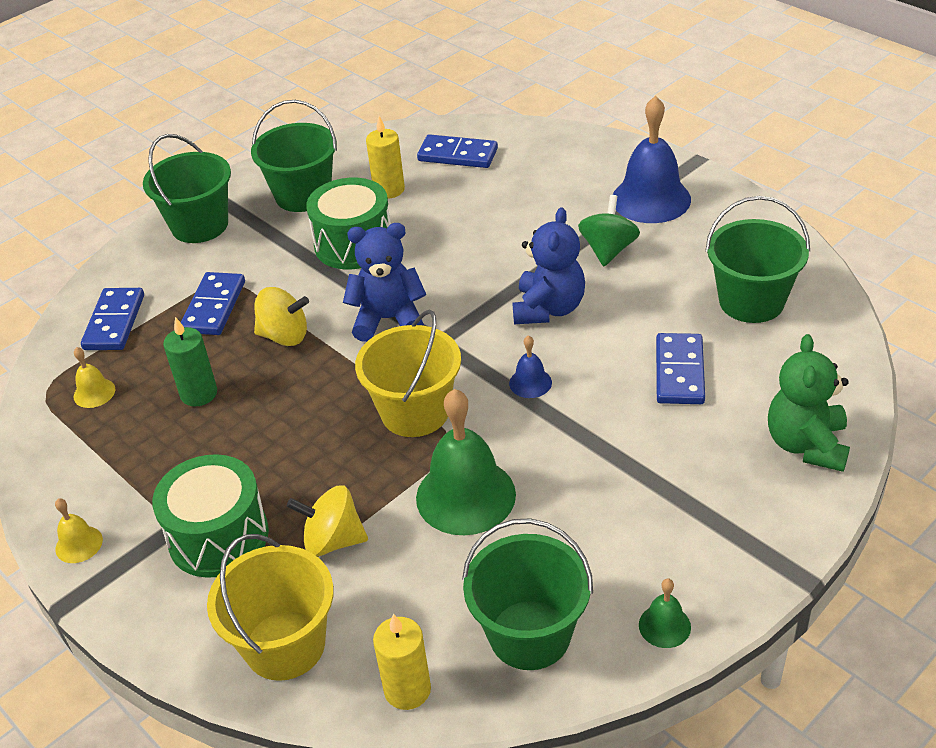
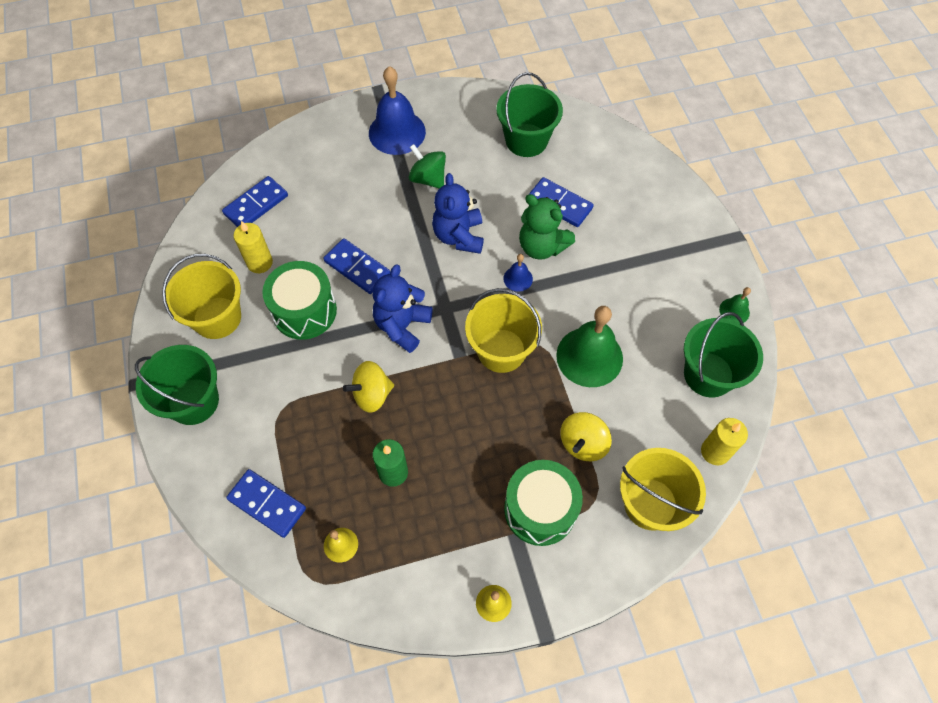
camera: 65 degrees left, 20 degrees up
blue domino [180,272,245,335] -> blue domino moved to [323,238,390,294]
green bucket [251,100,337,212] -> yellow bucket [162,254,241,339]
yellow spinning top [254,287,309,346] -> yellow spinning top turned 150 degrees counterclockwise [343,361,394,413]
blue teddy bear [513,207,585,324] -> blue teddy bear turned 135 degrees counterclockwise [432,173,484,254]
green teddy bear [768,334,850,472] -> green teddy bear moved to [519,194,575,260]

